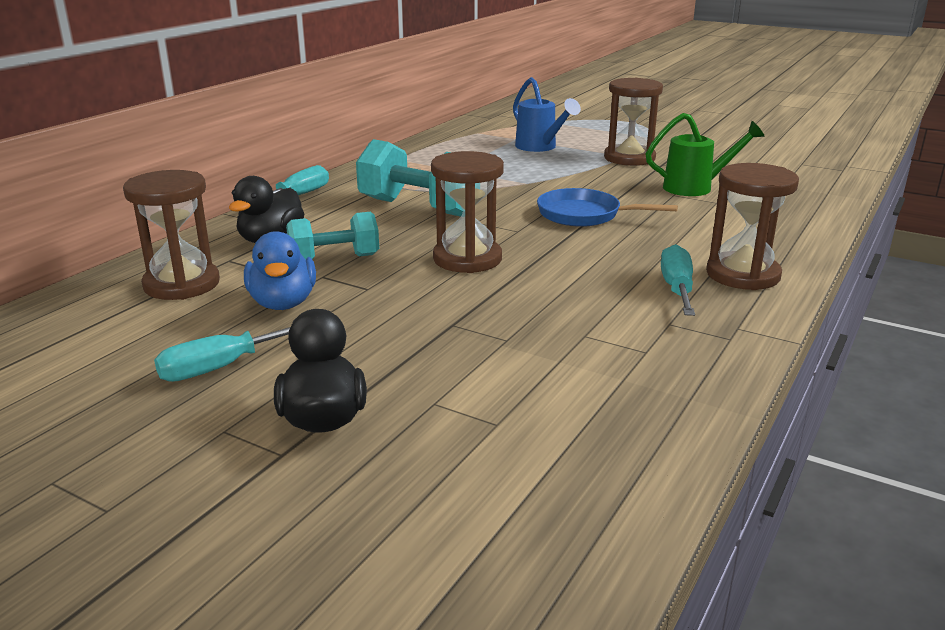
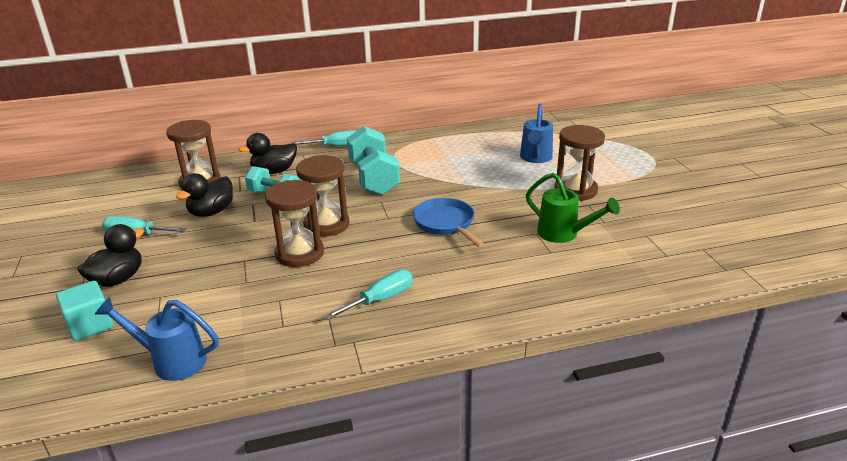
camera: 45 degrees right, 5 degrees up
blue duck [244,231,316,310] -> black duck [176,173,233,217]
brown hourglass [706,163,799,290] -> brown hourglass moved to [265,180,324,267]
none -> turquoise cube [56,281,114,341]
none -> blue watering can [94,297,219,381]

